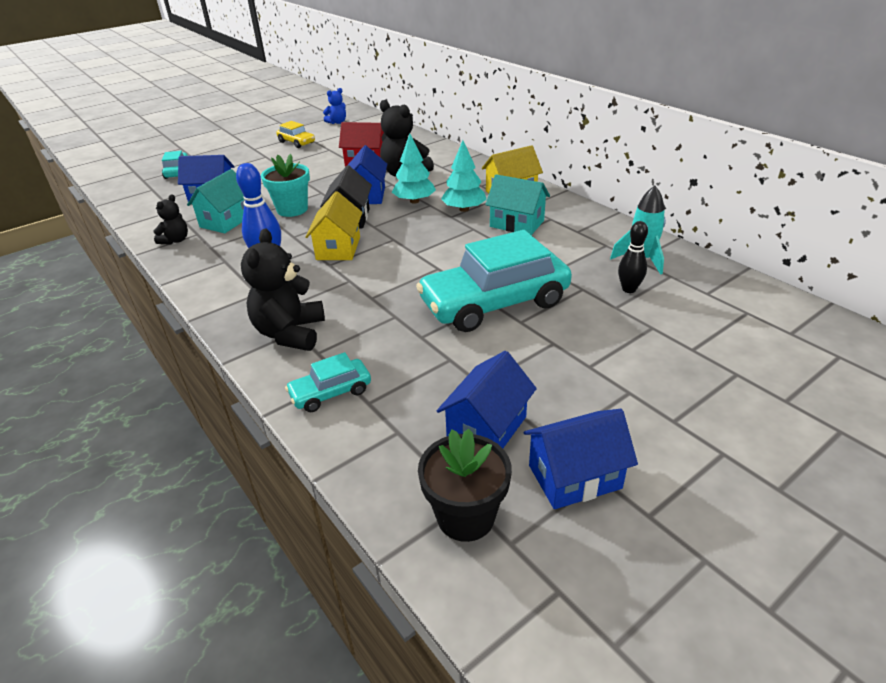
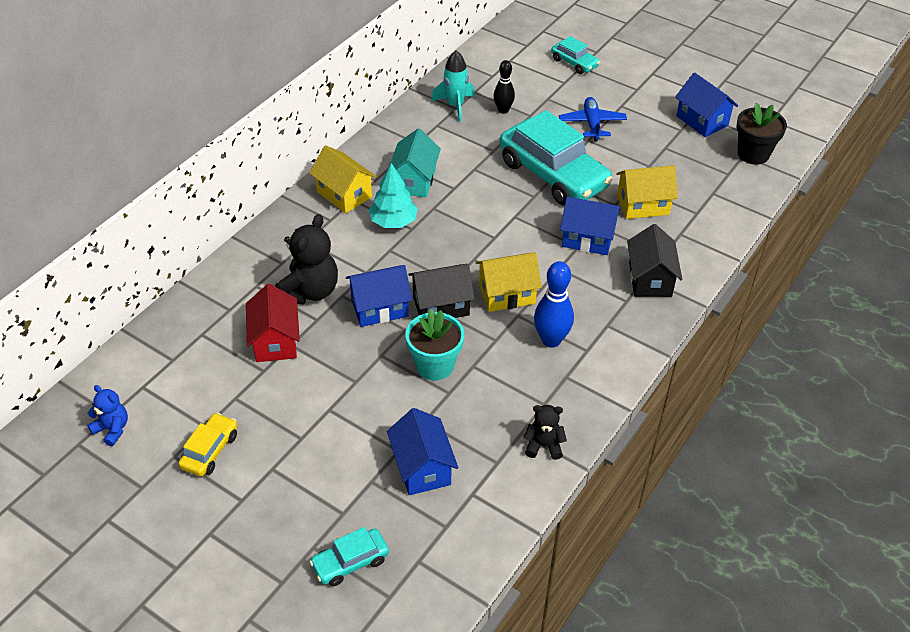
camera: 110 degrees left, 10 degrees up
turquoise house [187,169,245,233] -> none
black teddy bear [241,228,325,351] -> black house [627,224,682,297]
turquoise car [285,352,371,412] -> turquoise car moved to [551,36,600,74]
turquoise tree [392,134,436,204] -> none
blue house [437,351,537,448] -> blue house moved to [560,197,620,255]
none -> blue plane [559,97,627,141]
none -> yellow house [616,165,678,219]

